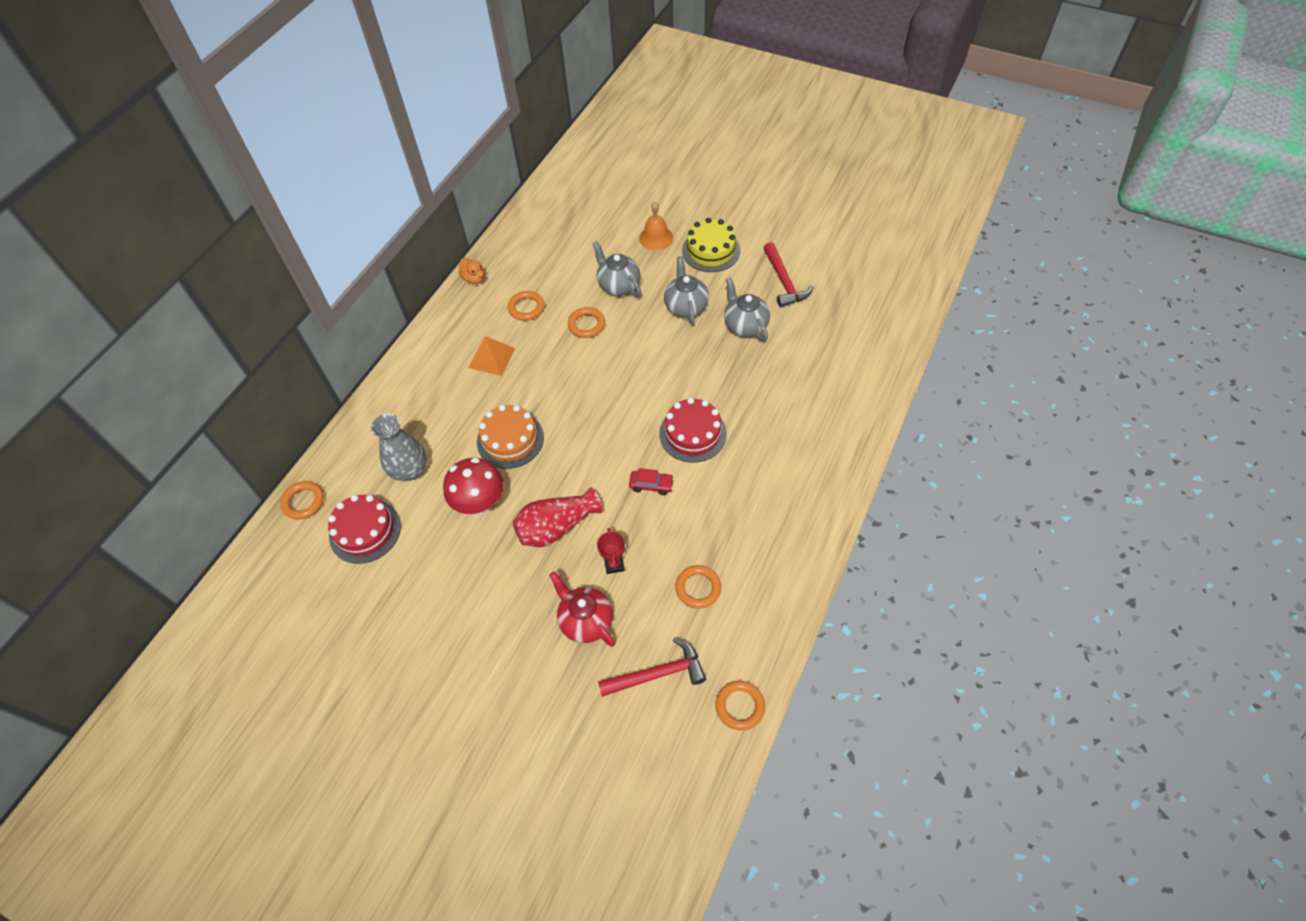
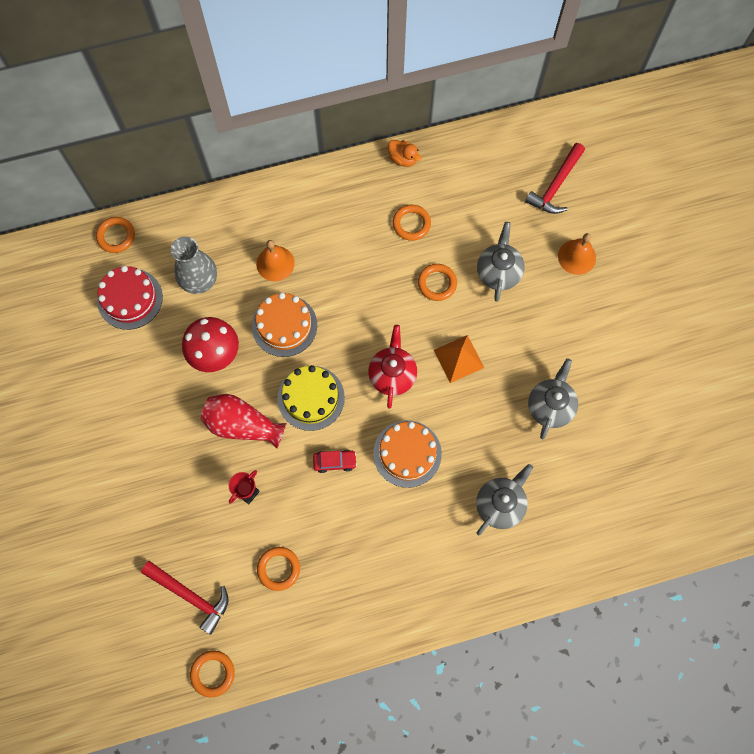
camera: 45 degrees right, 15 degrees up
orange duck [459,258,485,284] -> orange duck turned 60 degrees counterclockwise [388,140,422,167]
orange pyramid [468,336,515,376] -> orange pyramid moved to [434,335,484,383]
red teapot [549,571,615,647] -> red teapot moved to [368,325,417,408]
red car [629,468,674,495] -> red car turned 60 degrees counterclockwise [313,450,357,473]
red cake [659,397,727,463] -> orange cake [373,420,442,488]
grey teapot [664,256,709,324] -> grey teapot moved to [476,464,533,535]
yellow cake [682,218,740,272] -> yellow cake moved to [277,365,345,431]
red hammer [764,242,813,307] -> red hammer moved to [525,143,585,214]
none -> orange bell [256,240,295,281]

